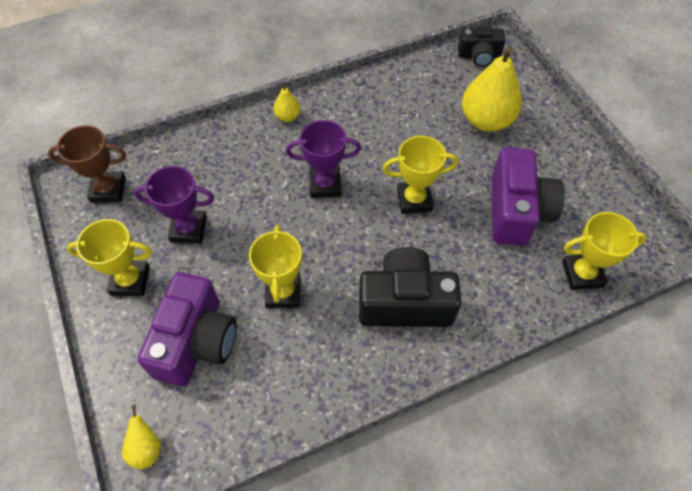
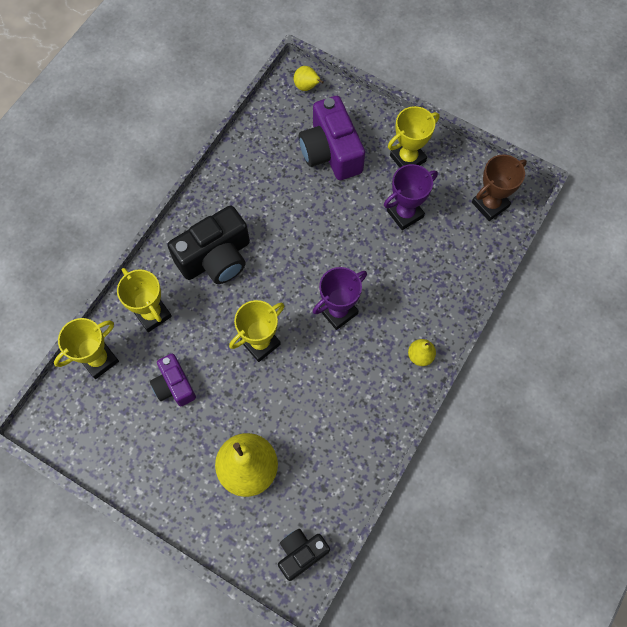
camera: 145 degrees right, 10 degrees up
yellow trophy [249,225,302,308] -> yellow trophy moved to [117,268,172,332]
purple camera [492,147,565,246] -> purple camera [150,354,196,406], size x0.59

